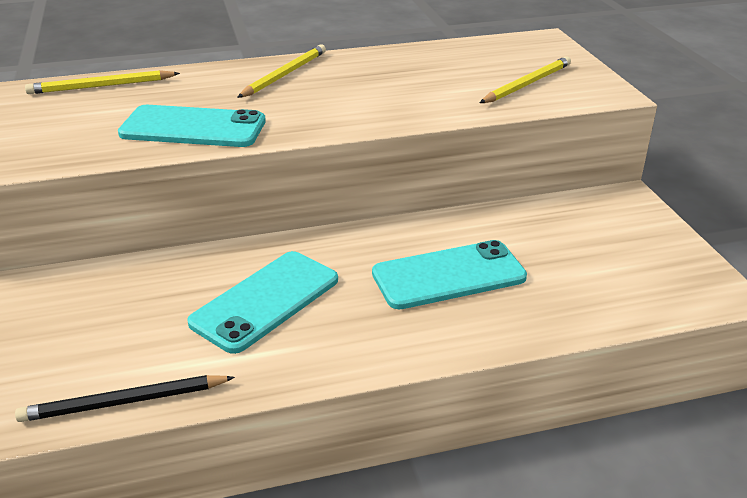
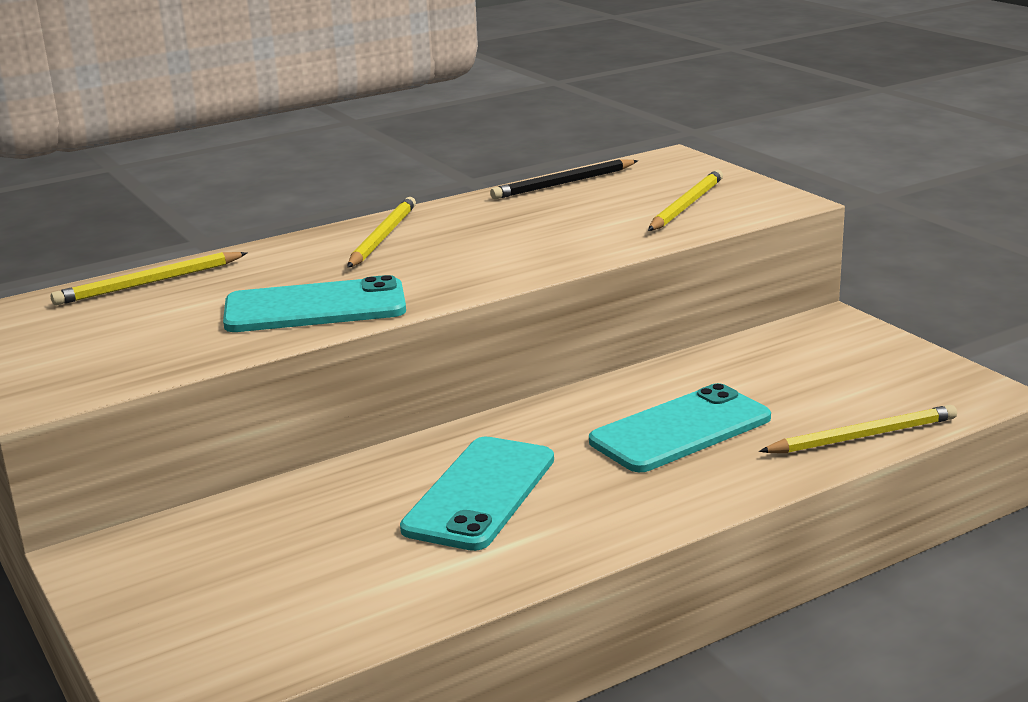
camera: 15 degrees left, 10 degrees down
black pencil [15,375,235,422] -> black pencil moved to [490,159,638,199]
none -> yellow pencil [759,405,957,453]

